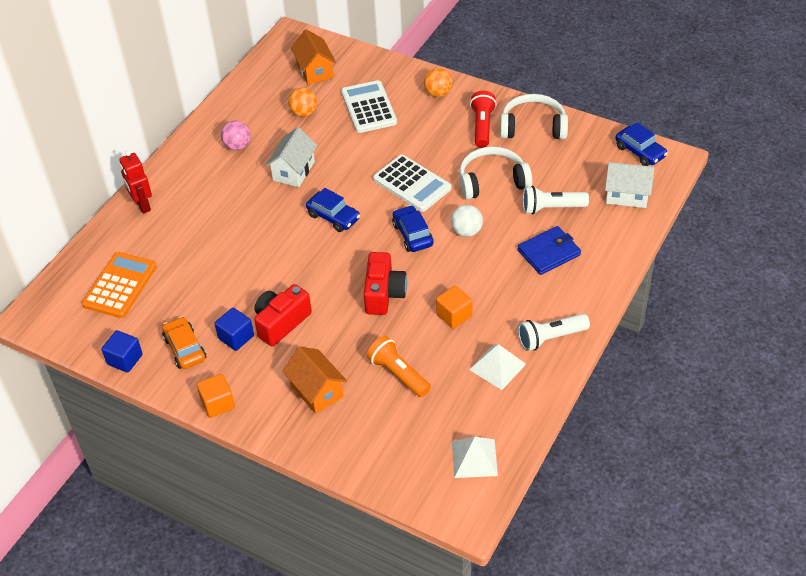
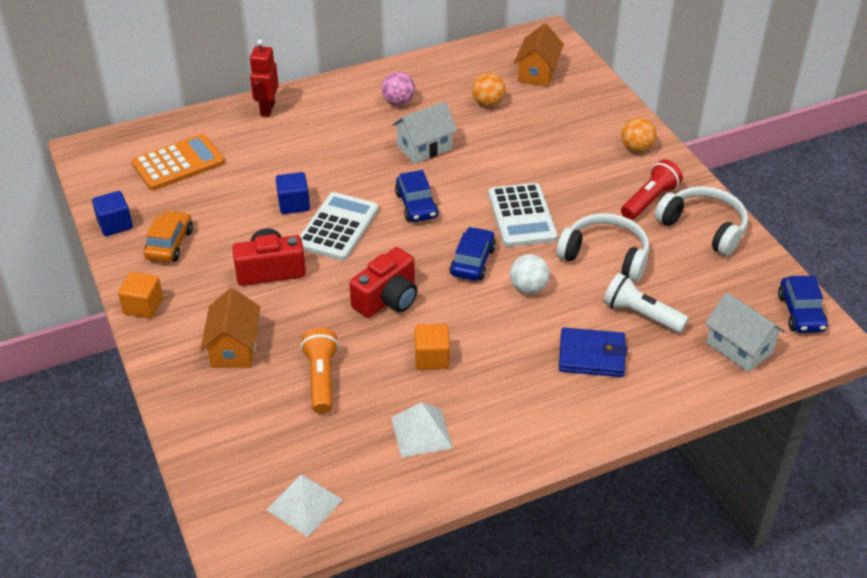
camera: 35 degrees right, 5 degrees down
blue cube [215,308,254,351] -> blue cube moved to [276,172,310,214]
white calculator [341,80,397,133] -> white calculator moved to [300,192,379,261]
white flashlight [518,314,590,351] -> none

